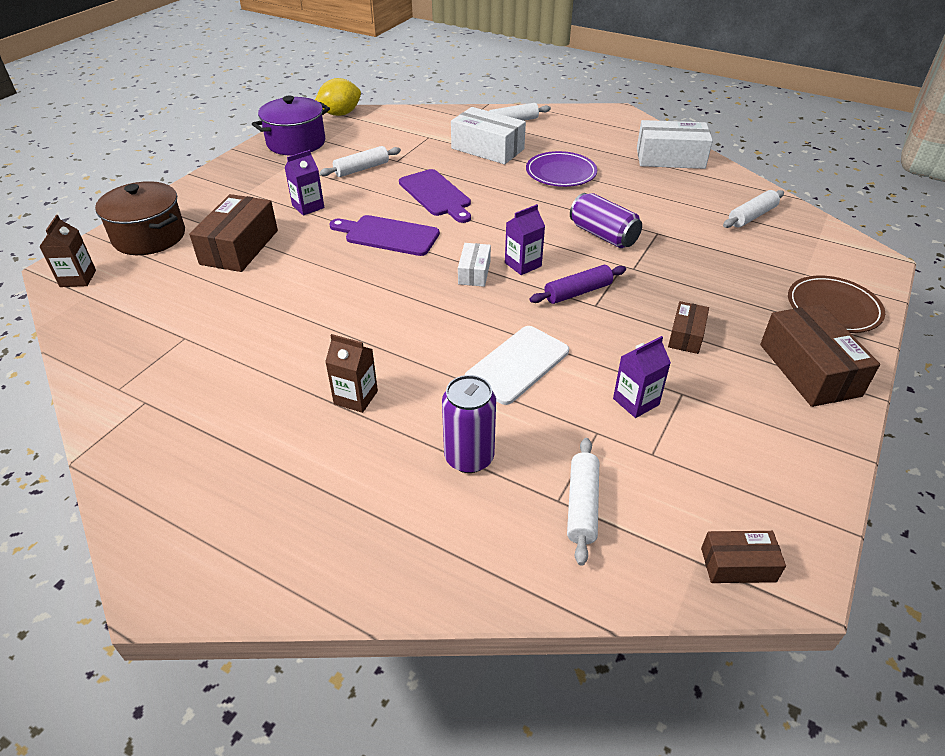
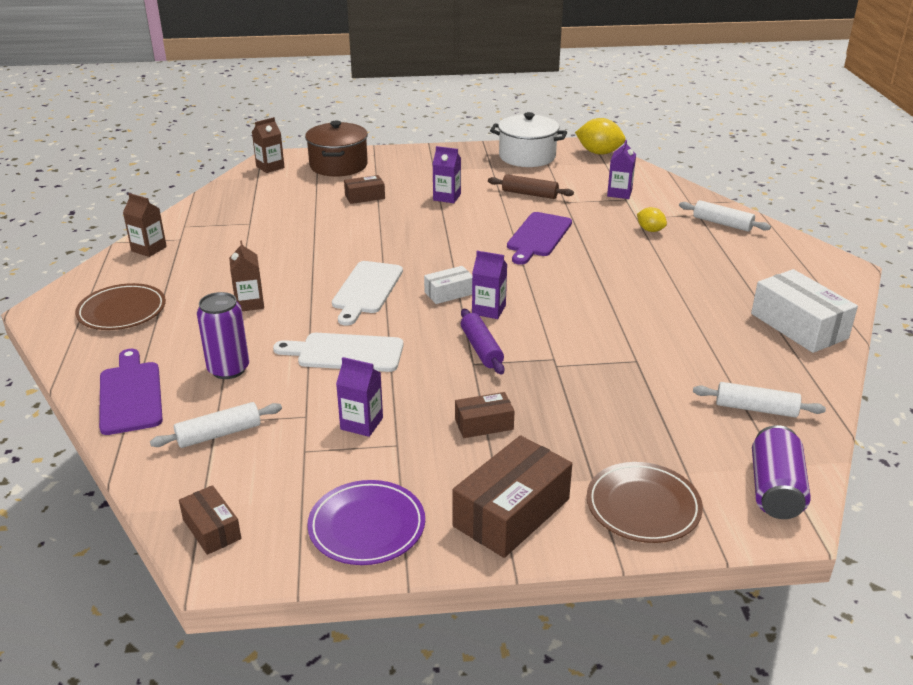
camera: 55 degrees right, 10 degrees down
brown box [189,194,278,272] -> brown box [344,175,385,204], size x0.55
purple pot [252,96,330,155] -> white pot [490,112,567,167]
white rolling pin [319,146,401,177] -> brown rolling pin [488,174,574,199]
purple cutting board [329,215,440,256] -> purple cutting board moved to [99,349,163,435]
white box [451,107,526,164] -> yellow lemon [637,207,667,232]
purple plate [526,151,597,187] -> purple plate moved to [307,480,425,565]
purple rolling pin [530,265,626,304] -> purple rolling pin turned 45 degrees clockwise [461,309,504,374]
purple can [570,193,642,248] -> purple can moved to [752,425,811,519]
none -> brown plate [75,283,166,330]
none -> brown carton [123,193,167,257]
none -> white cutting board [332,261,403,326]
none -> purple carton [607,140,636,199]

